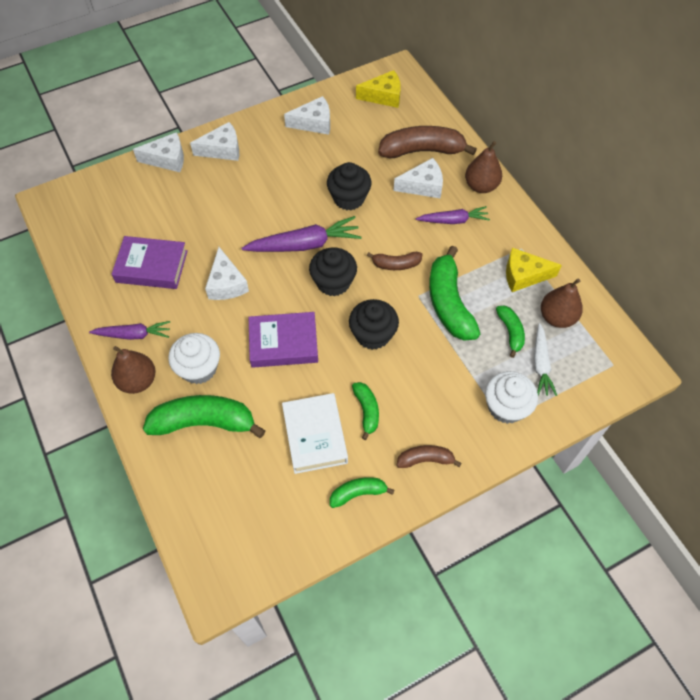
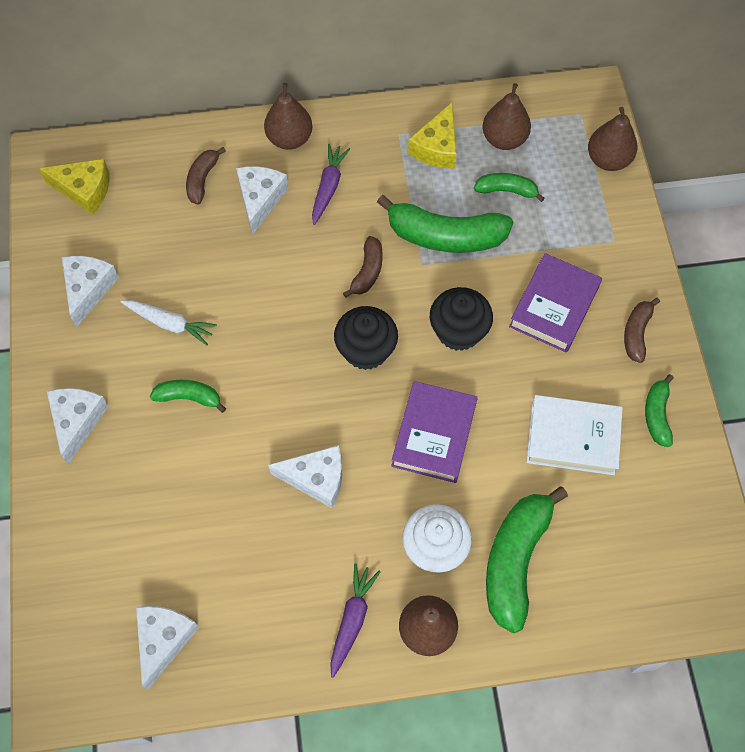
camera: 70 degrees left, 5 degrees up
purple book [111,236,188,289] -> purple book moved to [509,253,602,353]
white cheese [133,132,184,172] -> white cheese moved to [136,606,199,690]
purple carrot [242,216,362,252] -> none
black cupcake [327,162,371,210] -> none
green banana [352,382,379,440] -> green banana moved to [150,380,226,413]
yellow cheese [356,70,401,108] -> yellow cheese turned 90 degrees clockwise [39,159,109,214]
brown banana [378,126,477,158] -> brown banana [186,147,226,205], size x0.53
white cupcake [485,371,538,424] -> none
white carrot [534,323,557,396] -> white carrot moved to [121,300,217,346]
none -> brown pear [588,107,638,171]

